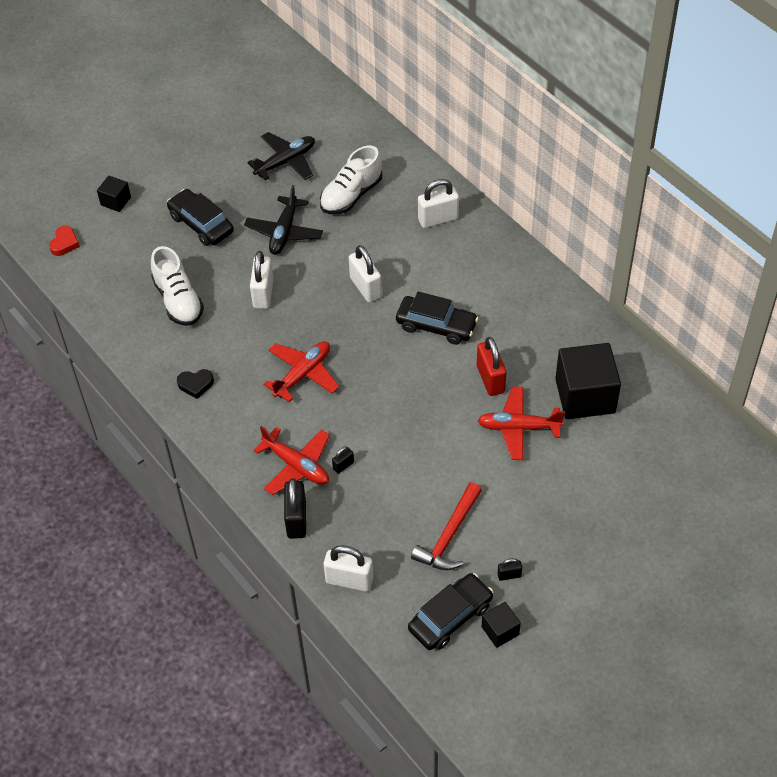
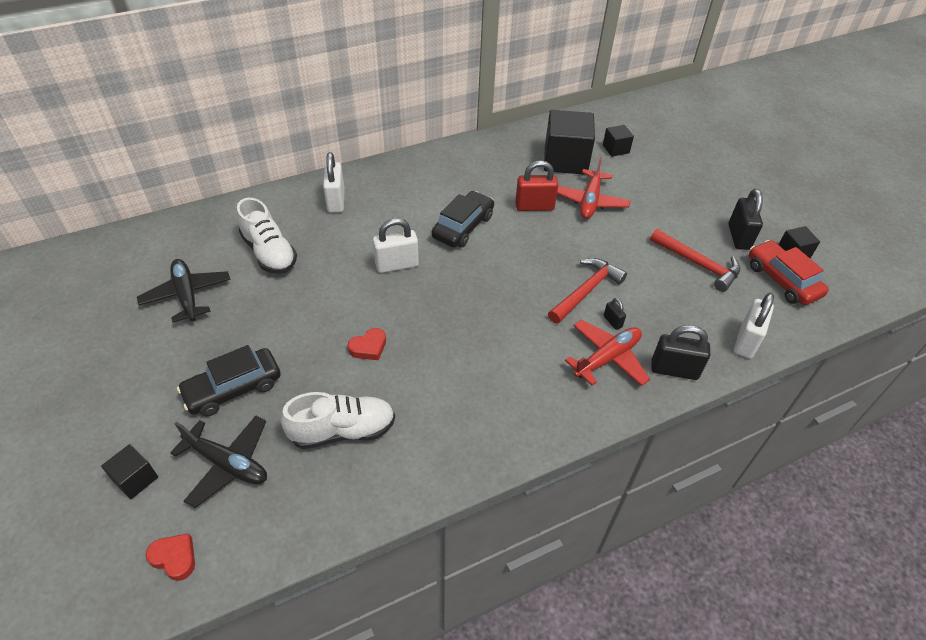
camera: 80 degrees left, 5 degrees down
black heart [177,369,214,399] -> none
black plane [244,185,323,255] -> black plane moved to [170,416,267,508]
white padlock [250,251,273,309] -> red heart [348,328,386,360]
red plane [263,341,339,402] -> none
black car [408,573,493,650] -> red car [749,240,829,305]
black padlock [498,558,522,581] -> black padlock [728,189,763,250], size x2.00
none -> red hammer [548,258,627,324]
none -> black cube [603,125,634,157]

